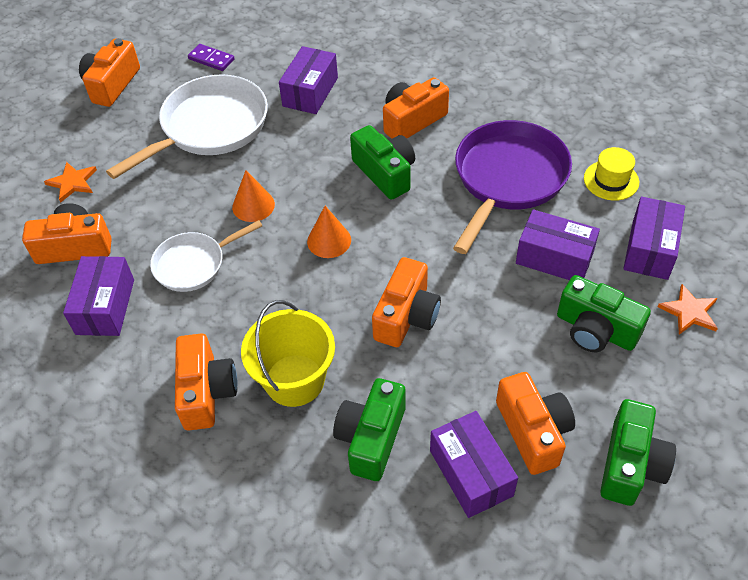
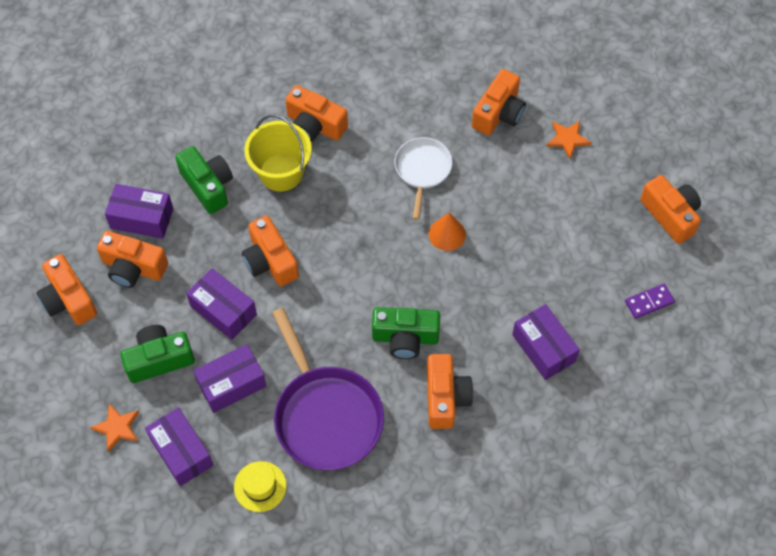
camera: 125 degrees right, 10 degrees up
purple box [63,256,134,336] -> purple box moved to [186,268,257,340]
white pan [106,74,268,179] -> none
orange cone [307,206,351,258] -> none
green camera [600,399,676,506] -> orange camera [36,254,97,325]

